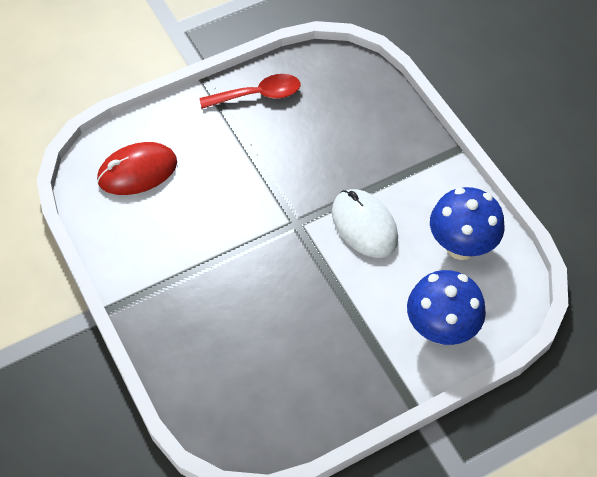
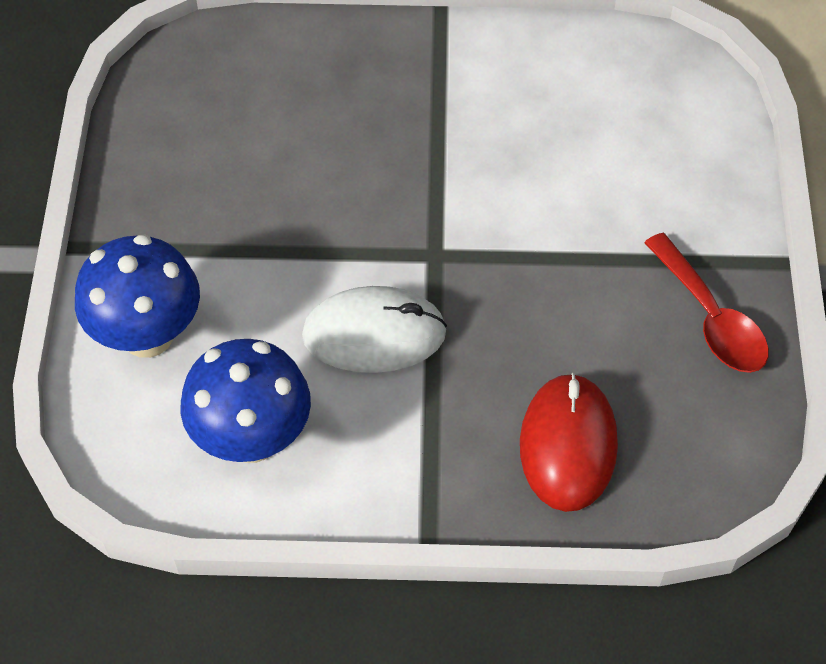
camera: 120 degrees right, 0 degrees up
red mouse [97,142,177,195] -> red mouse moved to [520,373,618,512]
red spoon [199,74,300,109] -> red spoon turned 45 degrees counterclockwise [644,233,769,373]

